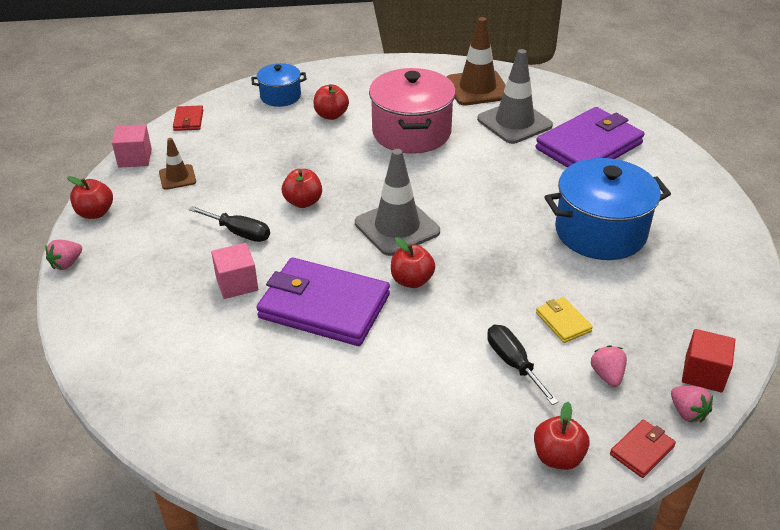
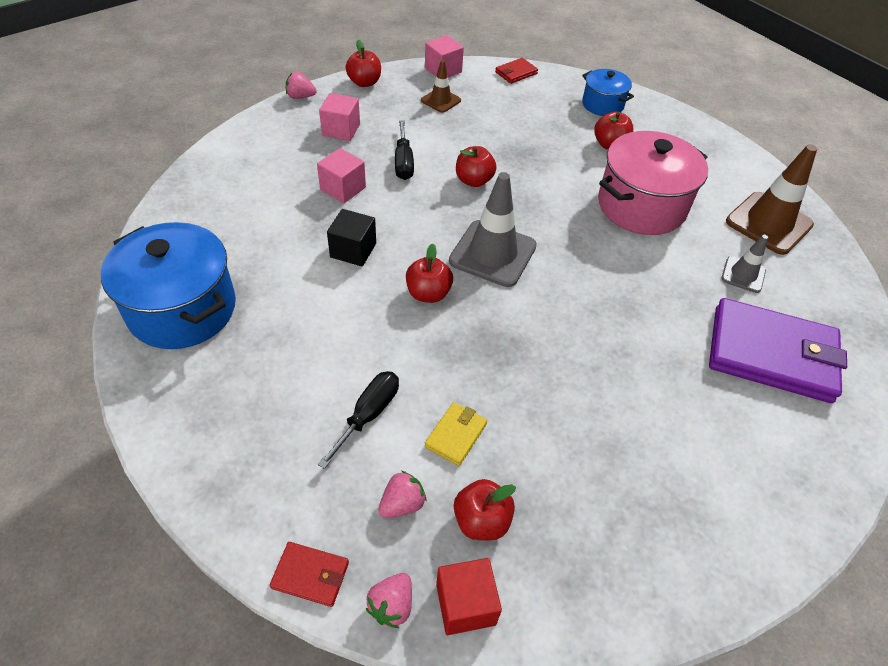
camera: 55 degrees right, 10 degrees up
purple wallet [256,257,390,346] -> black cube [327,209,376,266]
grey traffic cone [477,49,553,144] -> grey traffic cone [722,235,768,293], size x0.54
red apple [534,402,590,470] -> red apple moved to [454,479,516,540]
blue pot [545,158,671,260] -> blue pot moved to [101,222,236,349]
none -> pink cube [319,93,360,141]

